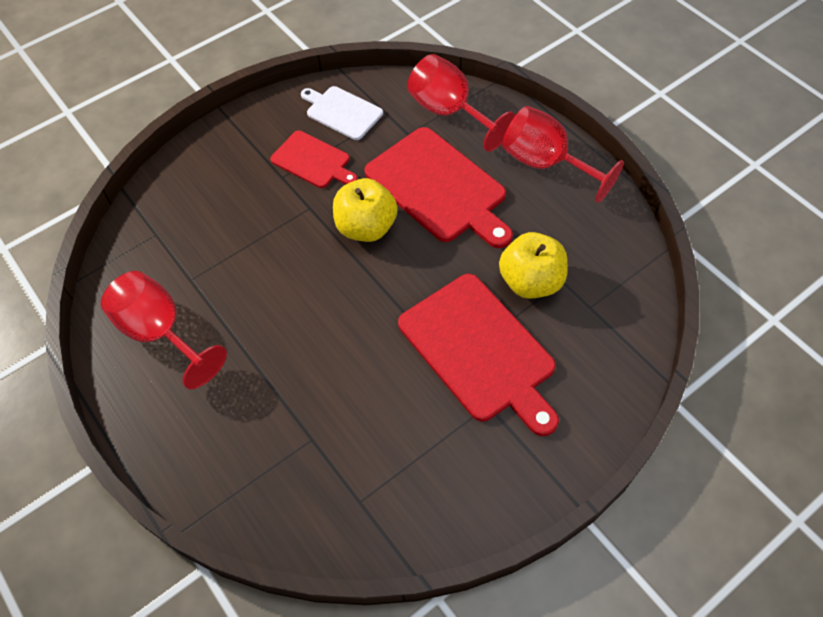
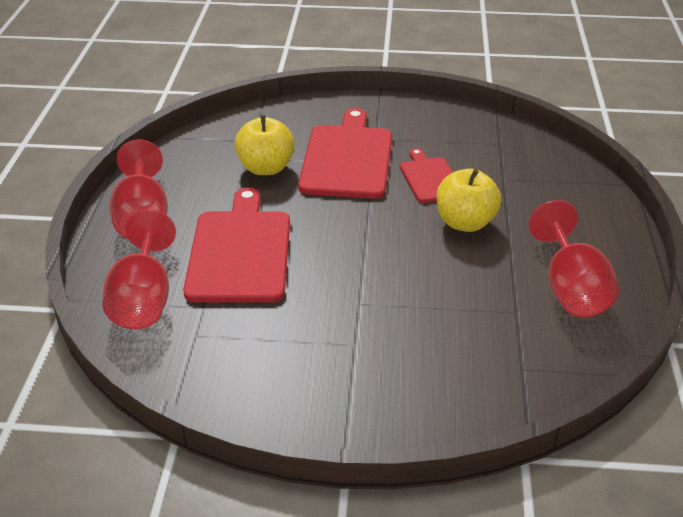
camera: 140 degrees left, 20 degrees down
red cutting board [270,130,358,188] -> red cutting board moved to [400,148,453,203]
white cutting board [301,86,383,140] -> none
yellow apple [333,178,398,242] -> yellow apple moved to [437,169,501,232]

